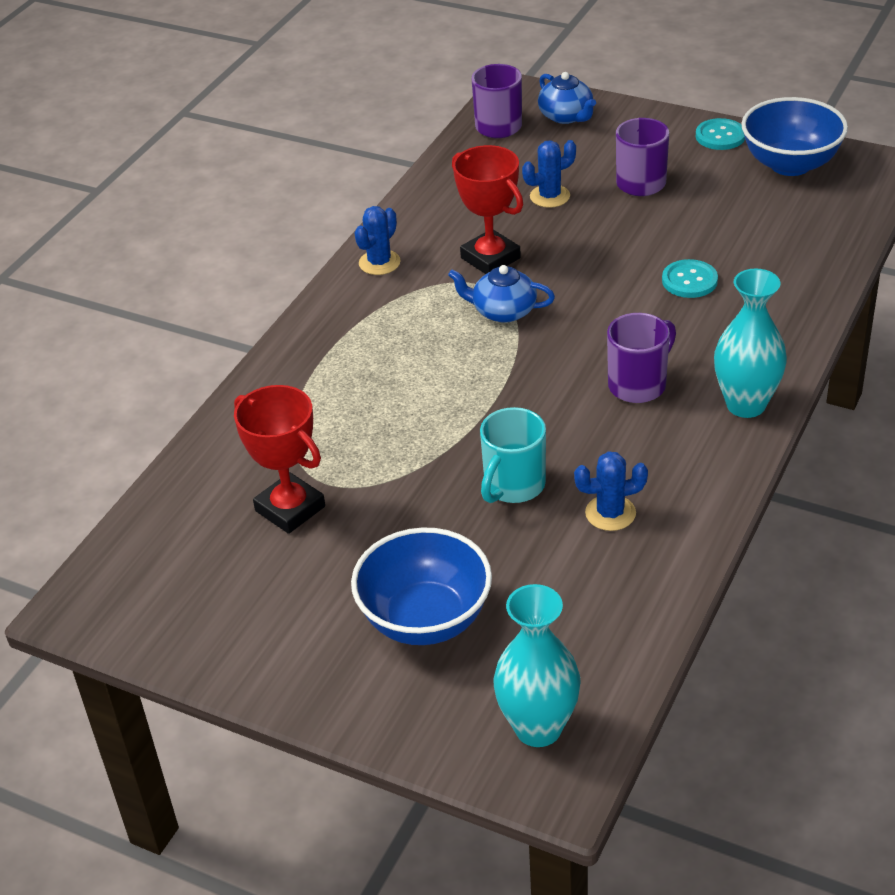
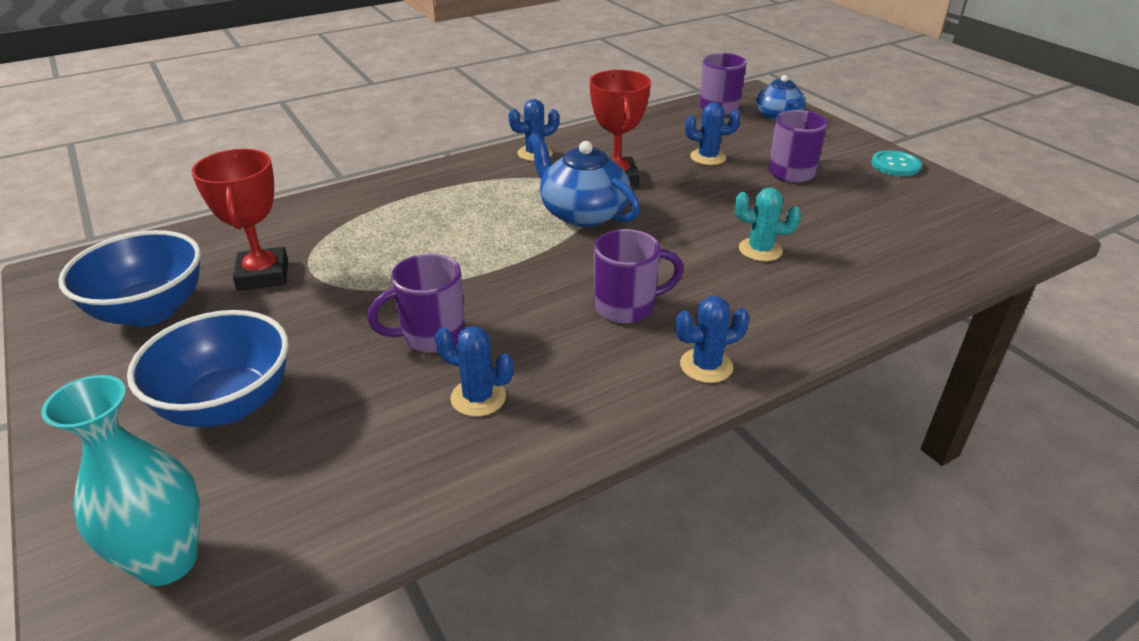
camera: 30 degrees right, 5 degrees down
blue teapot [448,265,555,323] -> blue teapot [528,133,640,227], size x1.50
turquoise mug [480,407,546,503] -> purple mug [367,254,465,353]
turquoise button [662,259,718,298] -> turquoise cactus [735,188,801,262]
turquoise vase [714,269,787,418] -> blue cactus [675,296,750,383]
blue bowl [741,97,848,176] -> blue bowl moved to [58,230,201,326]

